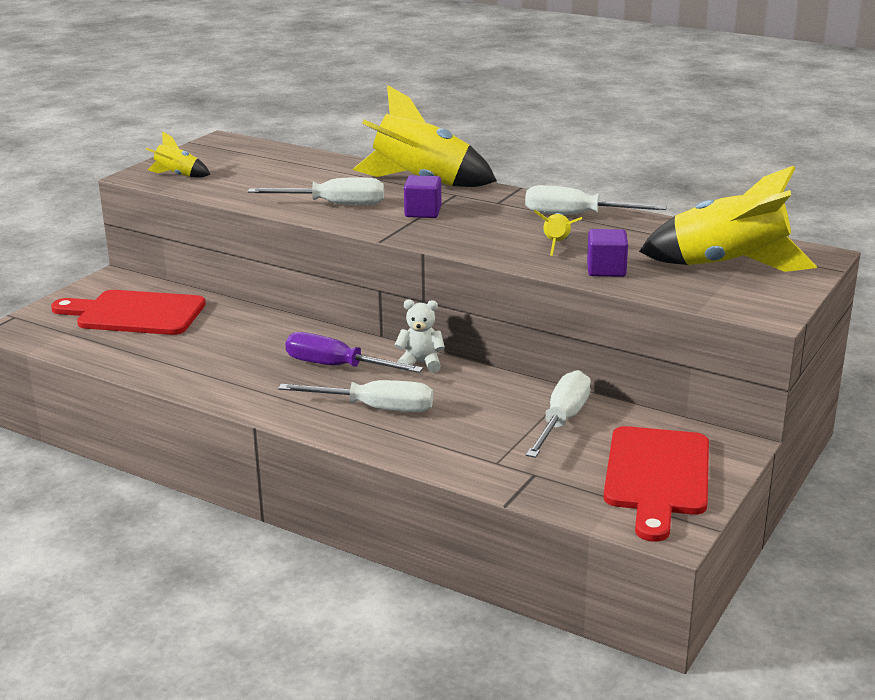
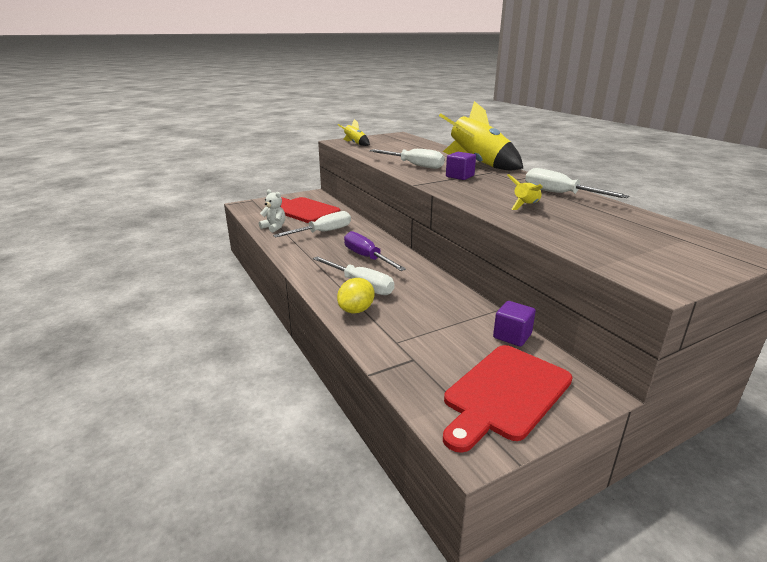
camera: 30 degrees right, 0 degrees up
white teddy bear [395,299,445,373] -> white teddy bear moved to [259,189,285,232]
white screwdriver [526,370,591,458] -> white screwdriver moved to [273,211,351,237]
purple cube [587,229,628,277] -> purple cube moved to [493,301,536,347]
yellow rocket [639,166,817,272] -> none
none -> yellow lemon [337,278,374,313]

